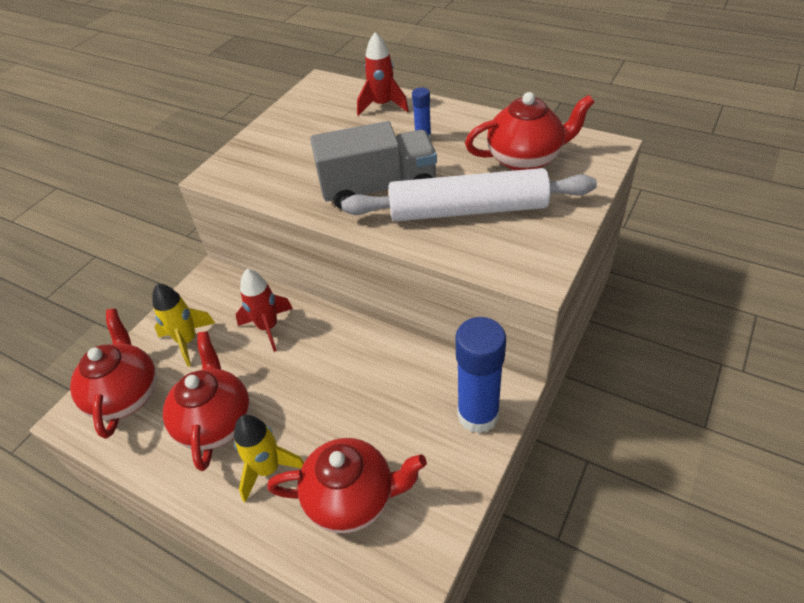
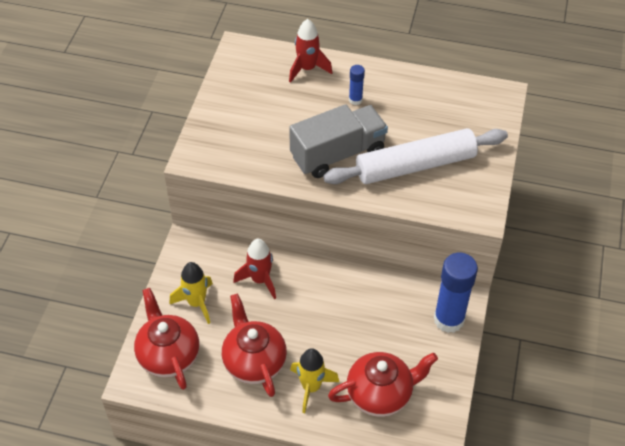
camera: 20 degrees left, 5 degrees up
red teapot [465,92,595,171] -> none

